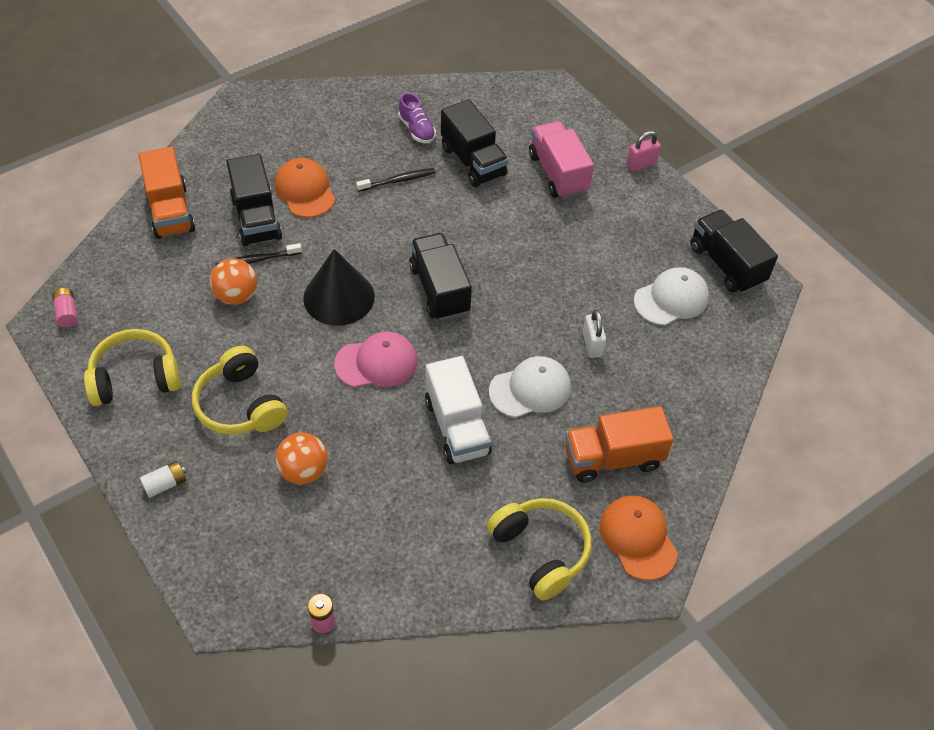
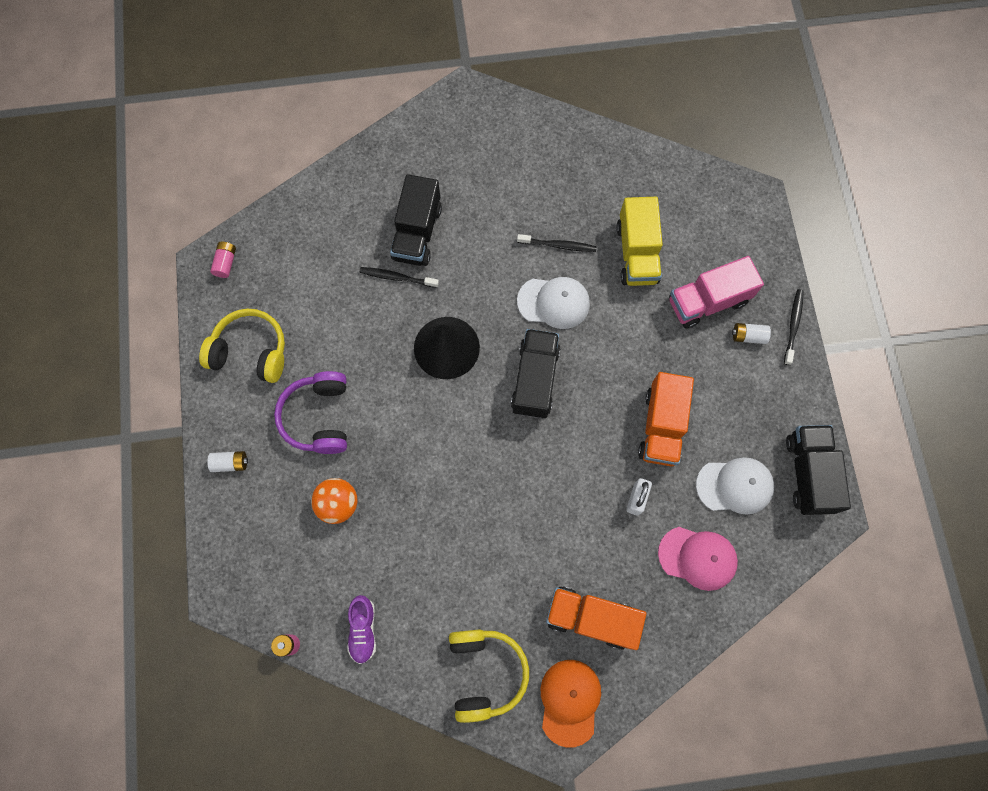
camera: 30 degrees right, 20 degrees up
orange truck [139,147,196,239] -> orange truck moved to [638,372,694,466]
yellow headphones [192,346,287,435] -> purple headphones [274,371,347,454]
orange ball [210,258,257,305] -> none
orange cap [275,158,336,218] -> none
pink cap [334,332,418,387] -> pink cap moved to [658,527,738,591]
purple shoe [398,92,436,143] -> purple shoe moved to [347,595,376,664]
white truck [425,356,492,464] -> none
black truck [441,99,509,187] -> yellow truck [616,197,663,286]
white cap [489,356,571,418] -> white cap moved to [517,277,590,329]
pink truck [529,121,594,199] -> pink truck turned 120 degrees counterclockwise [669,256,764,329]
pink padlock [627,131,661,171] -> black toothbrush [784,289,804,365]
none -> white battery [732,323,771,344]

